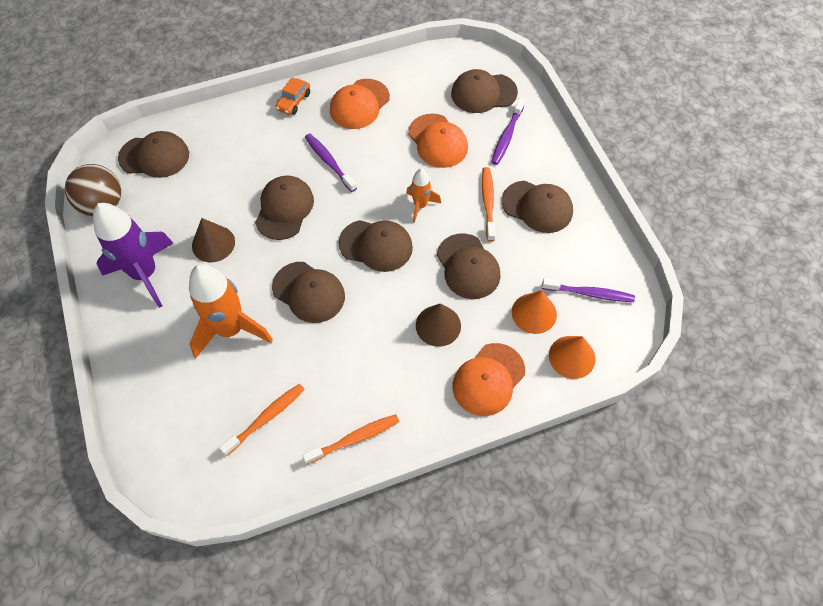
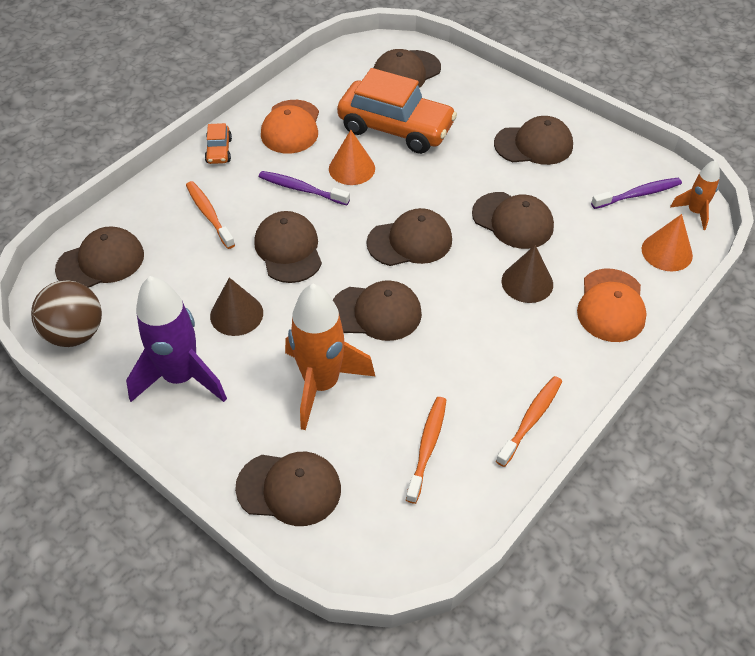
camera: 30 degrees left, 10 degrees down
orange rocket [406,168,441,223] -> orange rocket moved to [670,160,720,230]
orange cap [408,113,468,168] -> orange car [337,68,457,154]
orange toothbrush [482,167,495,241] -> orange toothbrush moved to [186,181,235,249]
purple toothbrush [491,98,525,165] -> none
orange cone [512,291,557,334] -> orange cone moved to [329,130,375,185]
none -> brown cap [235,452,341,526]

